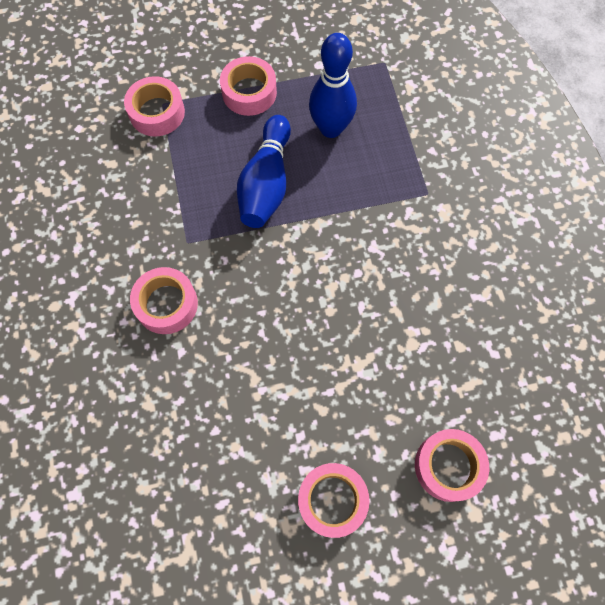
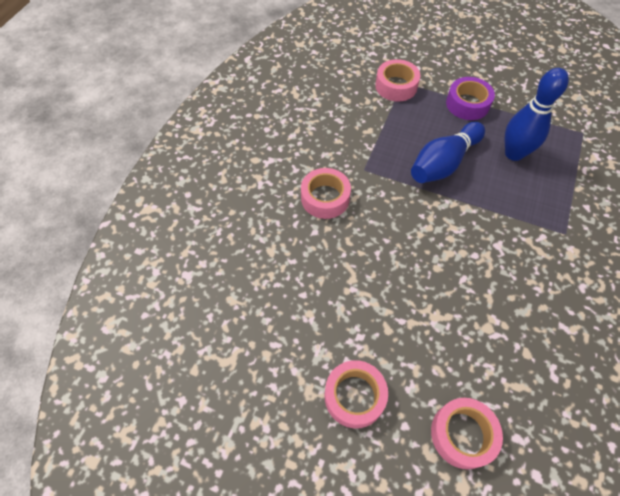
camera: 35 degrees right, 10 degrees down
pink tape [220,56,277,116] -> purple tape [446,77,495,120]

